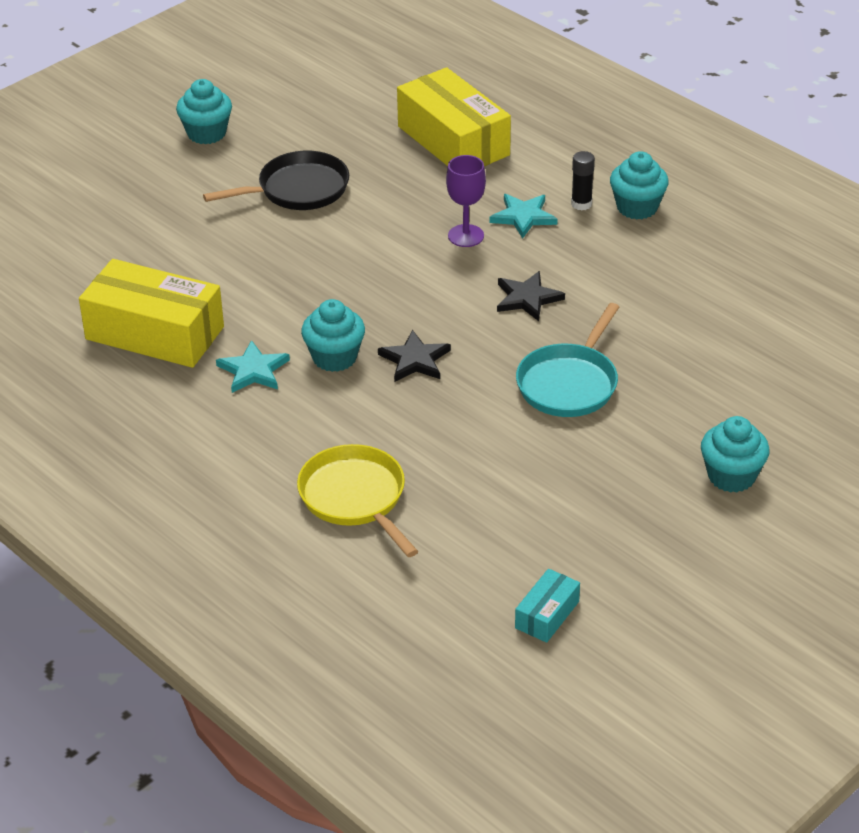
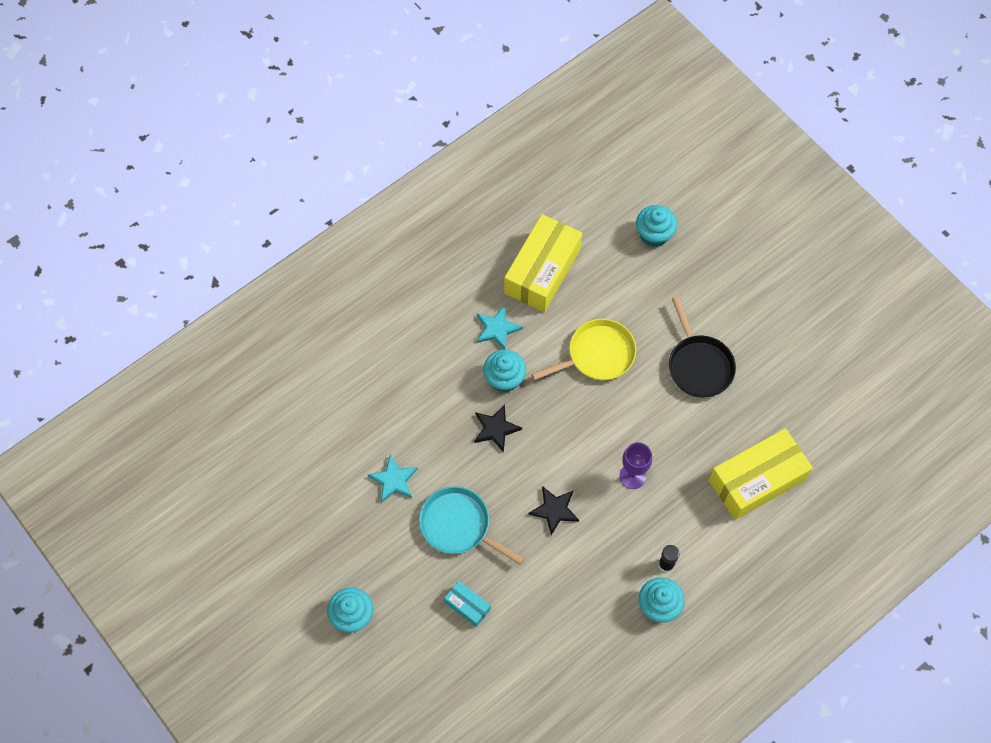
camera: 95 degrees right, 25 degrees up
turquoise cupcake [176,79,232,144] -> turquoise cupcake moved to [636,205,677,247]
yellow pan [297,444,418,557] -> yellow pan moved to [532,319,636,380]
turquoise star [490,194,557,238] -> turquoise star moved to [368,454,418,503]
turquoise box [515,569,580,643] -> turquoise box moved to [444,581,491,627]

